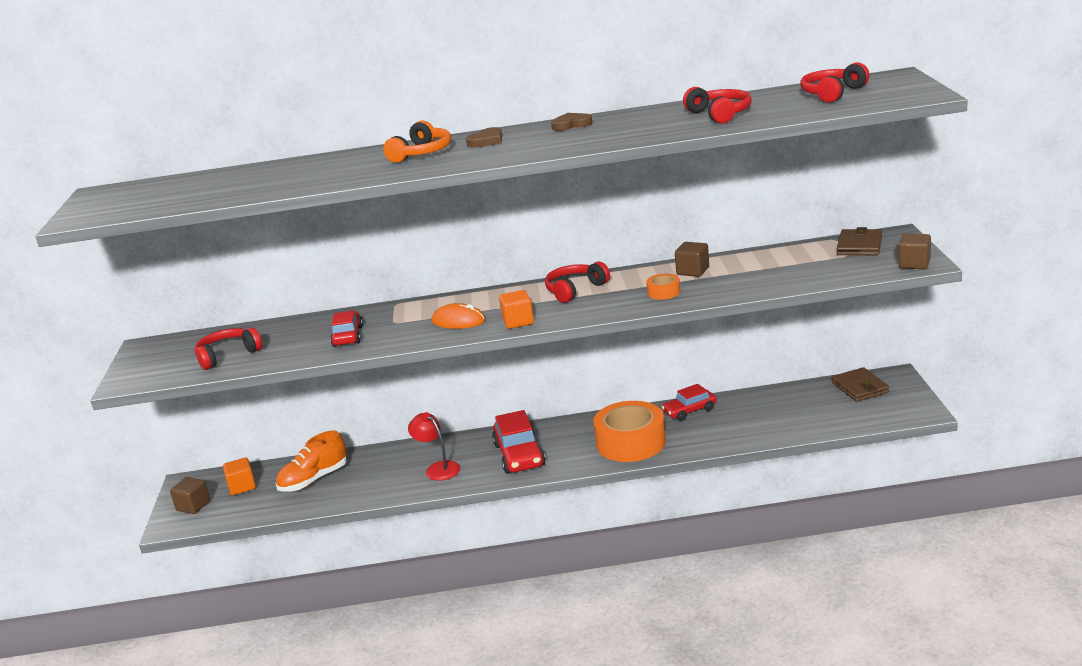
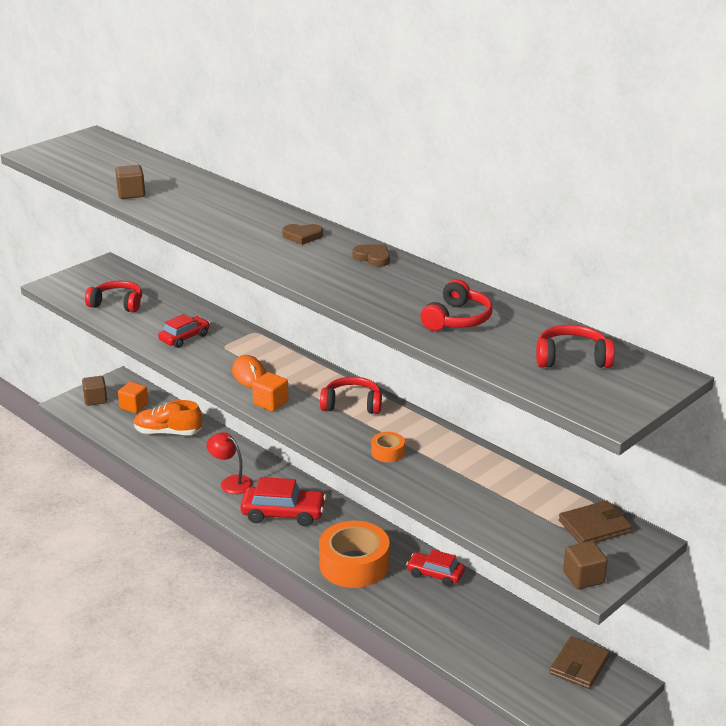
camera: 45 degrees right, 5 degrees up
orange headphones [383,120,451,163] -> none
red lamp [408,412,460,481] -> red lamp turned 60 degrees counterclockwise [207,432,253,494]
red car [492,410,546,474] -> red car turned 120 degrees counterclockwise [240,477,326,526]
brown cube [675,242,709,277] -> brown cube moved to [115,165,145,199]

